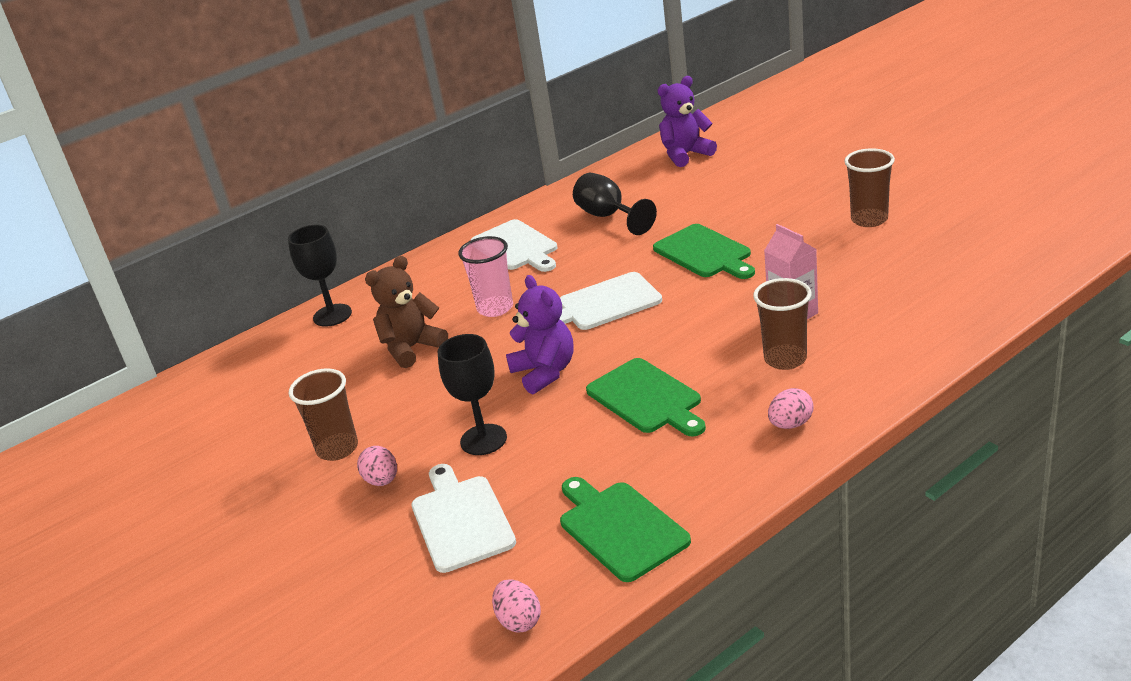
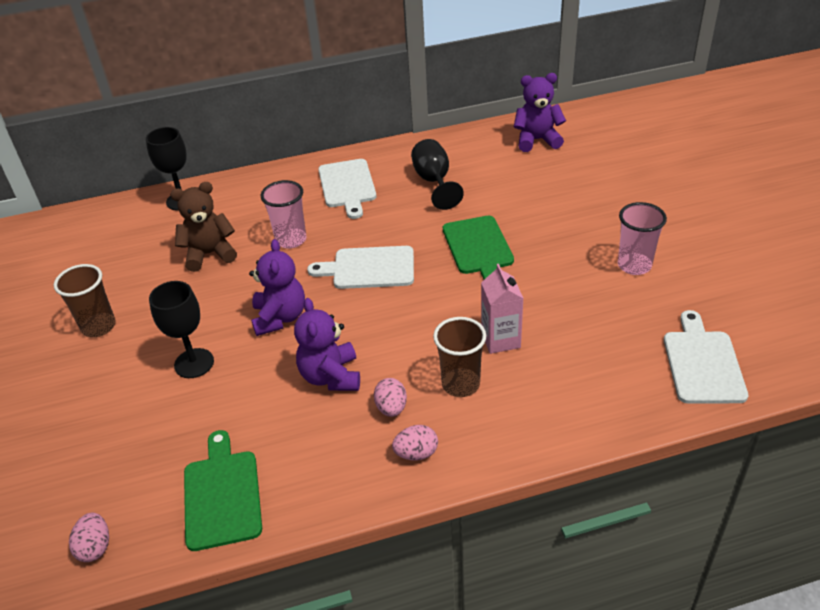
camera: 20 degrees right, 10 degrees up
pink egg [357,446,397,486] -> pink egg moved to [374,378,407,417]
white cutting board [411,464,516,573] -> white cutting board moved to [664,310,748,404]
green cutting board [586,358,706,437] -> purple teddy bear [294,298,360,391]
brown cup [844,148,895,227] -> pink cup [618,202,667,275]

